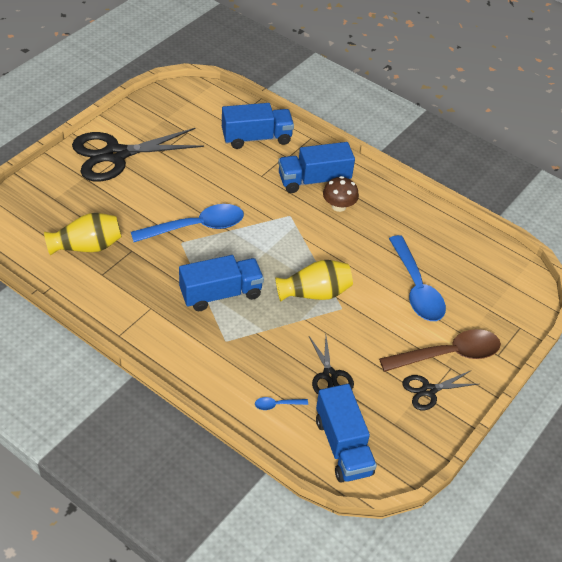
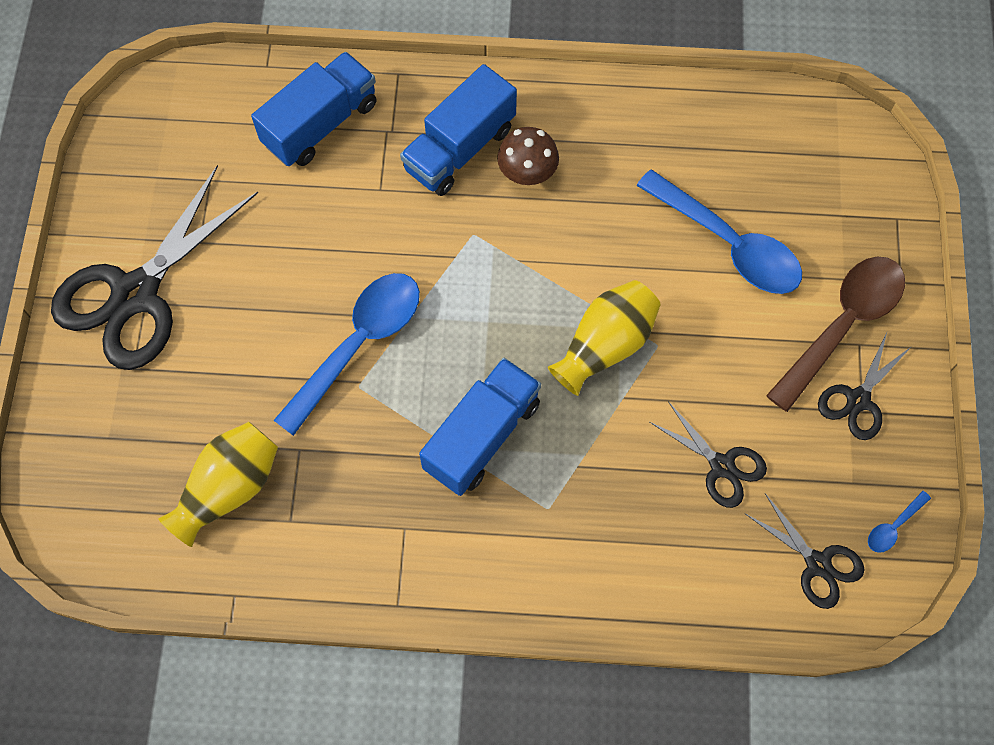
camera: 30 degrees left, 20 degrees up
blue spoon [255,397,308,410] -> blue spoon moved to [868,491,931,553]
blue truck [316,384,377,483] -> black scissors [746,493,865,609]

